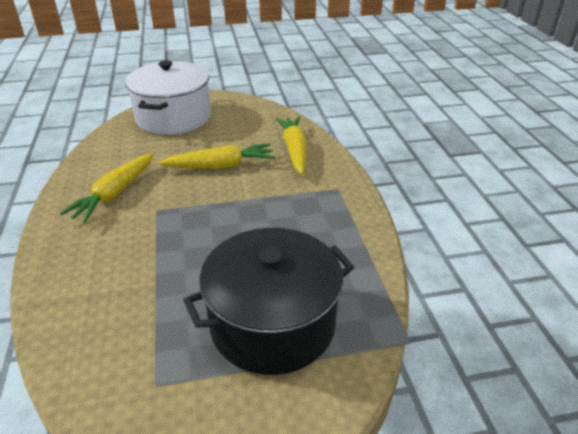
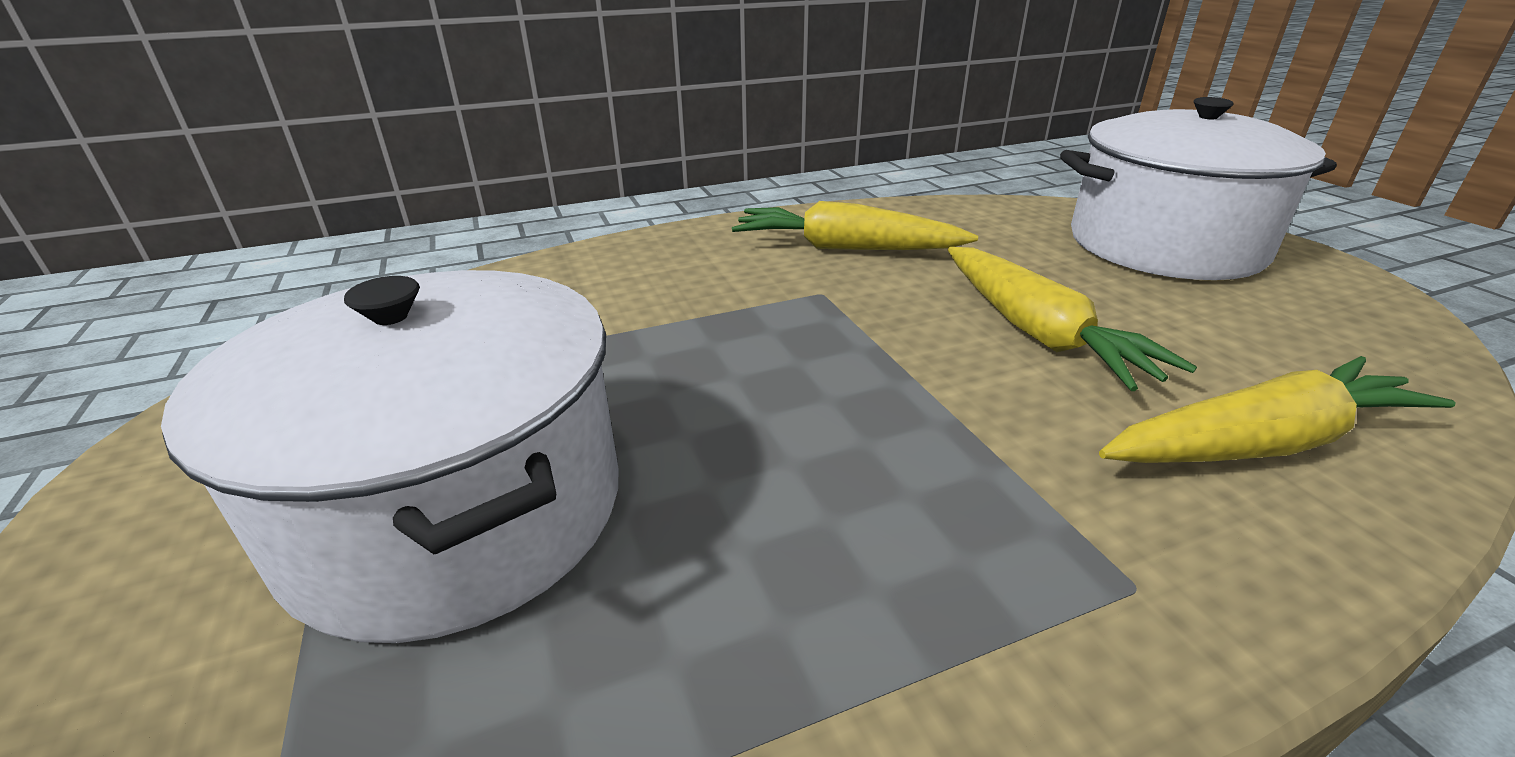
camera: 80 degrees right, 5 degrees down
black pot [183,228,354,375] -> white pot [161,270,618,643]

